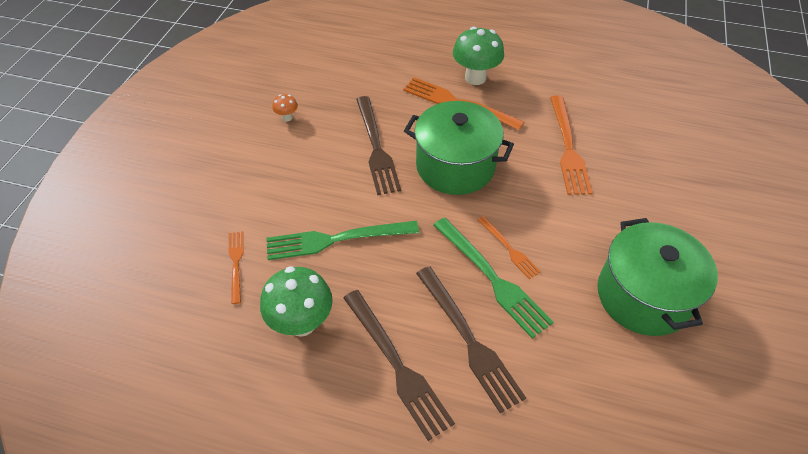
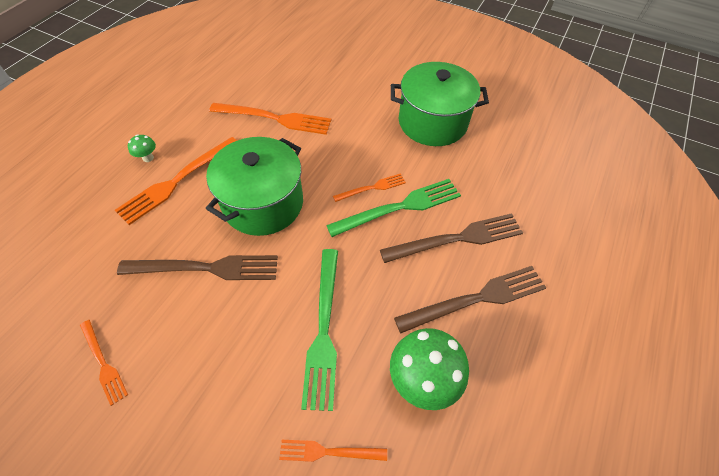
camera: 80 degrees left, 5 degrees up
orange mushroom [272,94,298,121] -> orange fork [80,320,128,406]
green mushroom [453,27,504,85] -> green mushroom [128,134,156,162], size x0.47

